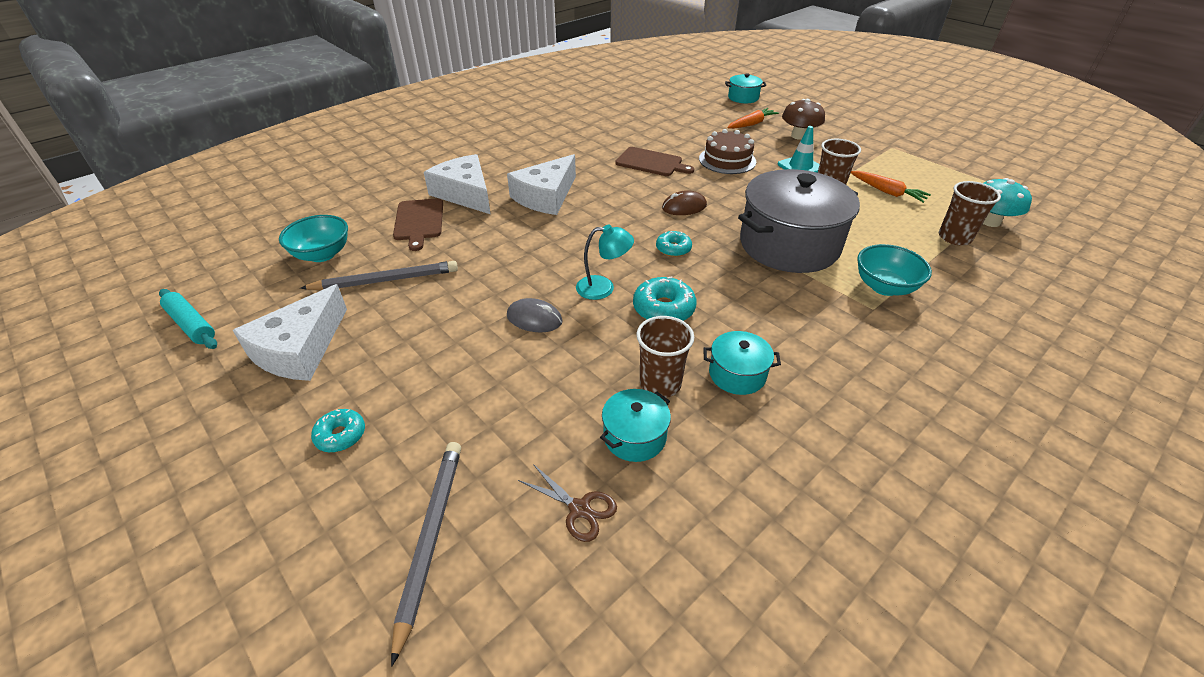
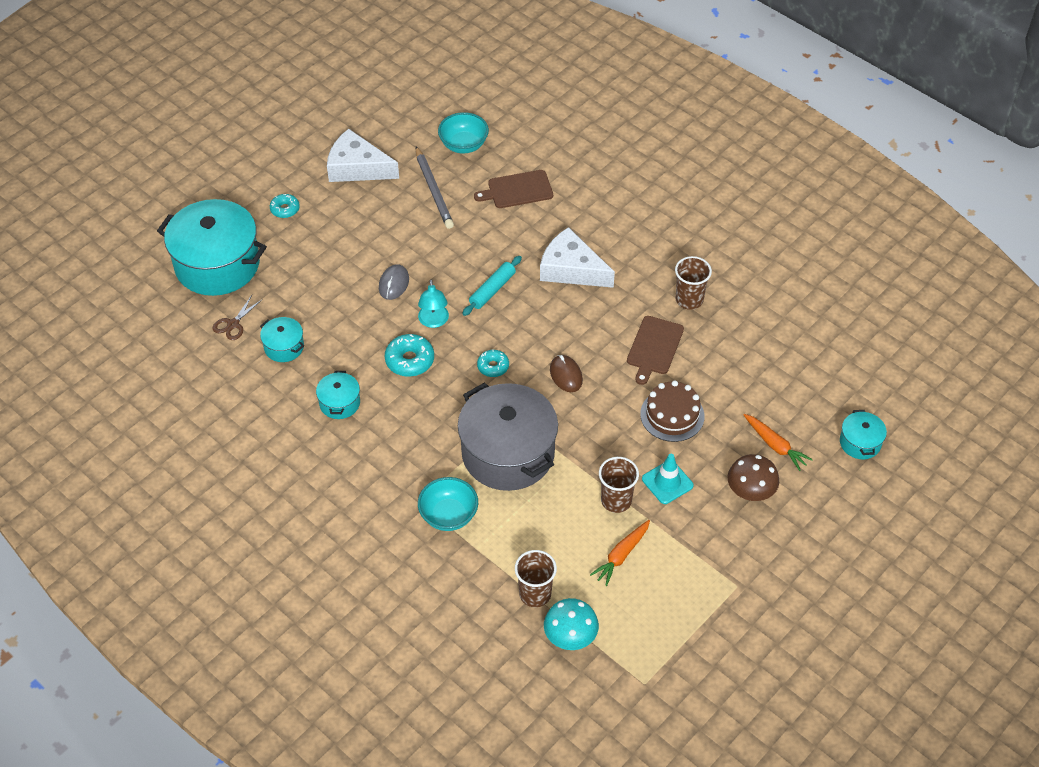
camera: 85 degrees right, 10 degrees up
turquoise rolling pin [159,289,217,349] -> turquoise rolling pin moved to [462,256,522,316]
grey pencil [391,442,461,667] -> turquoise pot [157,199,267,296]
white cheese [424,154,491,214] -> none
brown cup [636,316,694,398] -> brown cup moved to [675,256,712,310]

